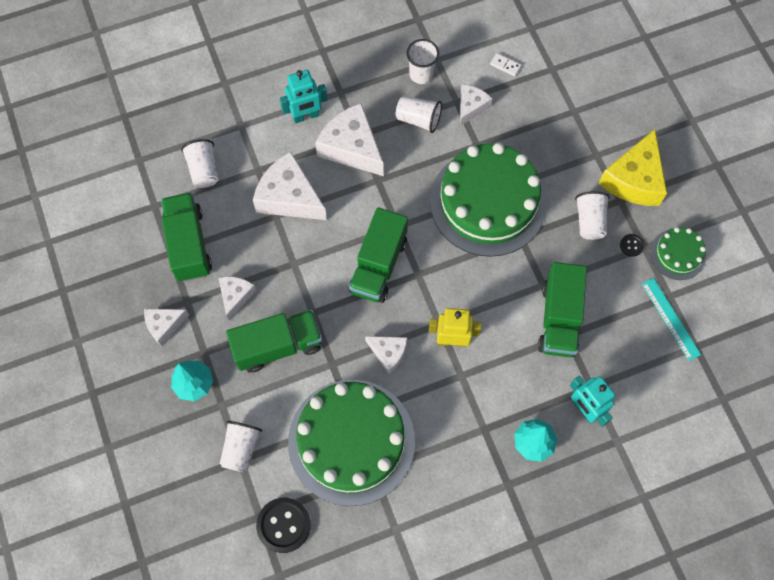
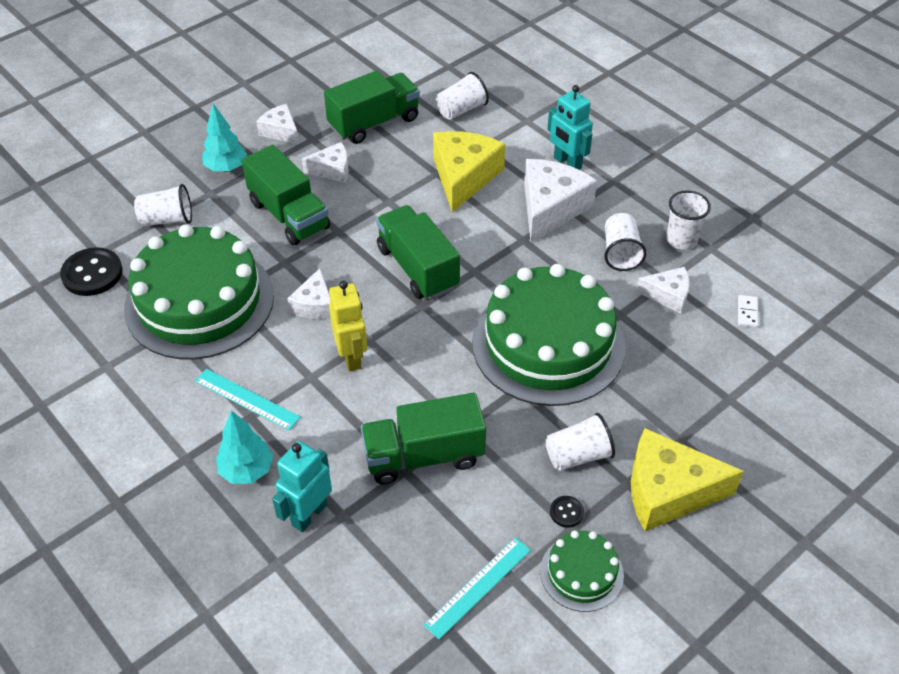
camera: 70 degrees right, 20 degrees down
white cheese [253,151,327,220] -> yellow cheese [433,131,505,212]
green truck [349,207,408,303] -> green truck turned 60 degrees clockwise [376,205,460,300]
none -> turquoise ruler [195,369,300,430]

